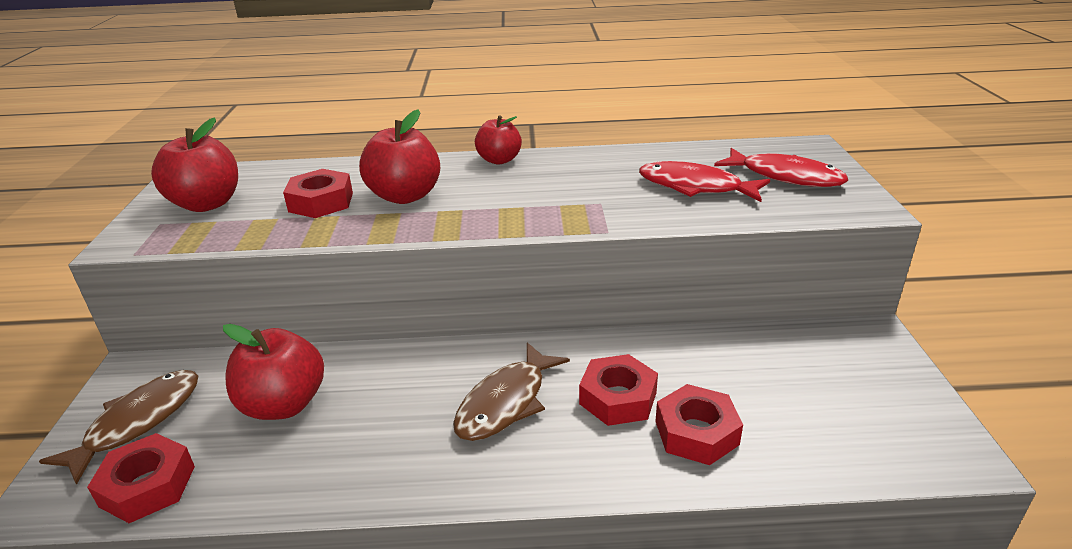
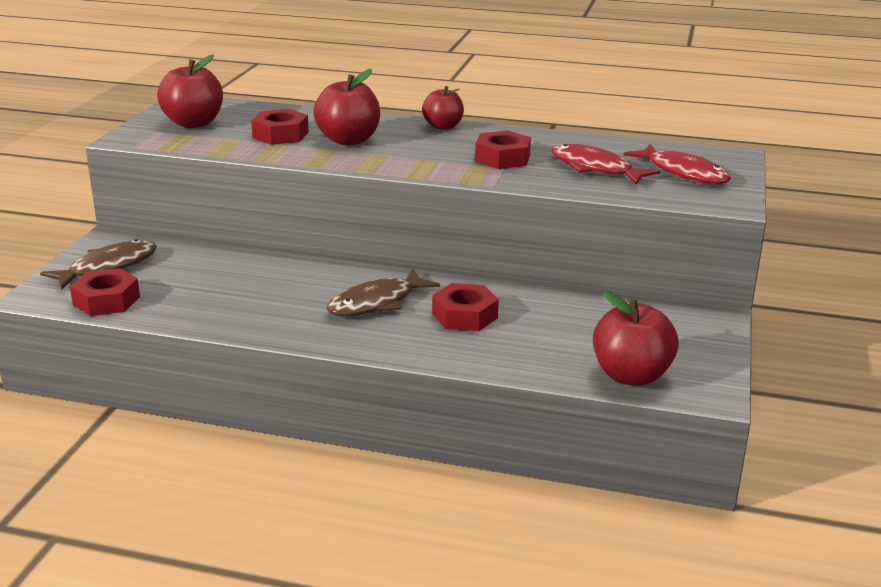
camera: 15 degrees right, 5 degrees down
red apple [223,324,324,420] -> red apple moved to [593,291,679,386]
red nut [655,384,743,465] -> red nut moved to [475,130,531,169]

